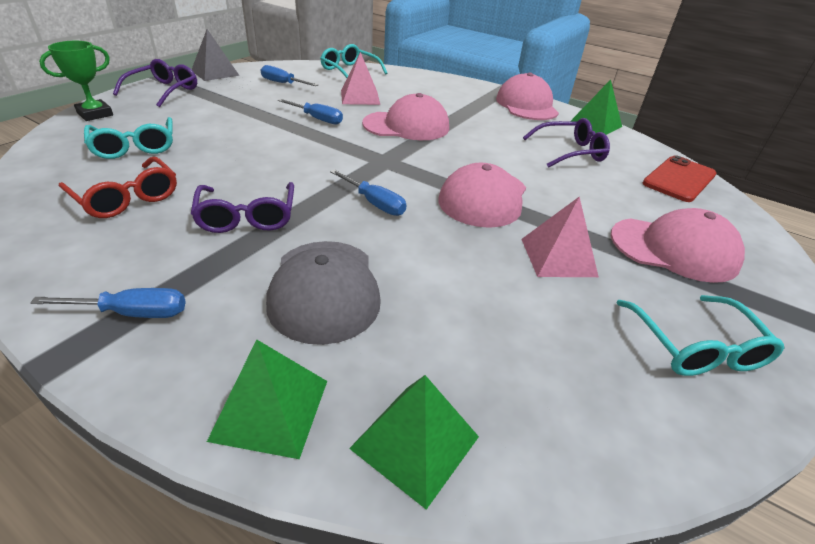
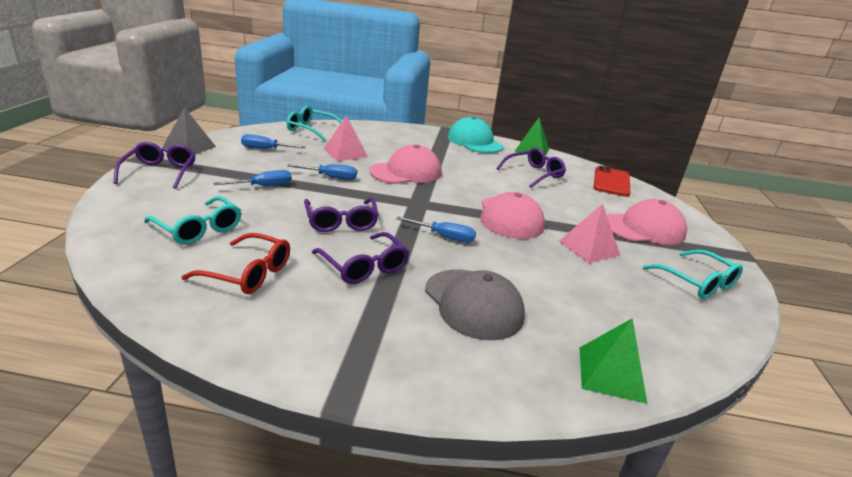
camera: 25 degrees left, 10 degrees down
blue screwdriver [30,288,186,318] -> blue screwdriver moved to [214,170,292,186]
green trophy [39,41,113,121] -> none
green pyramid [207,339,327,459] -> none
pink cap [496,73,559,120] -> turquoise cap [448,116,503,153]
none -> purple glasses [304,198,379,232]

